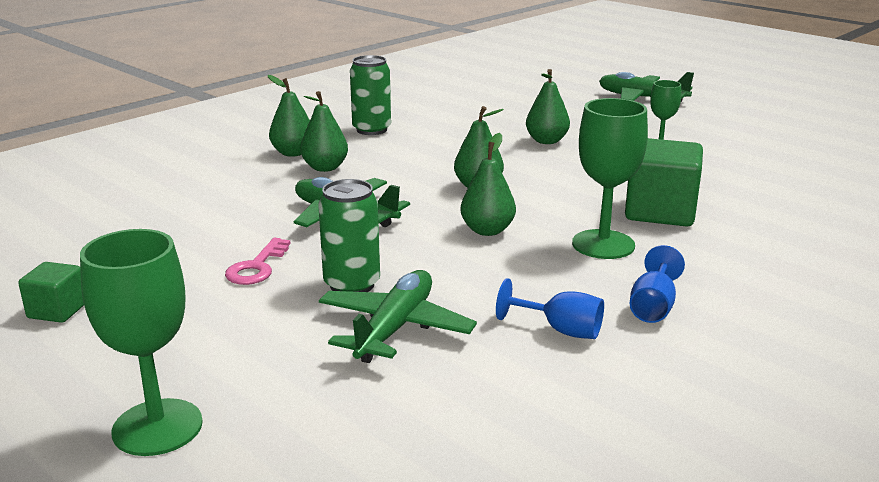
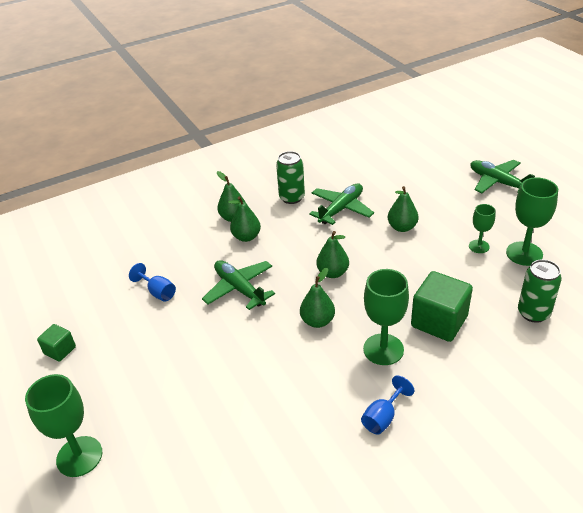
camera: 20 degrees right, 15 degrees up
pink key [225,238,291,285] -> none
green can [318,179,380,292] -> green can moved to [518,259,562,323]
green plane [319,270,477,363] -> green plane moved to [309,183,374,225]
blue goblet [496,278,604,339] -> blue goblet moved to [129,263,176,302]
none -> green goblet [506,178,558,266]

